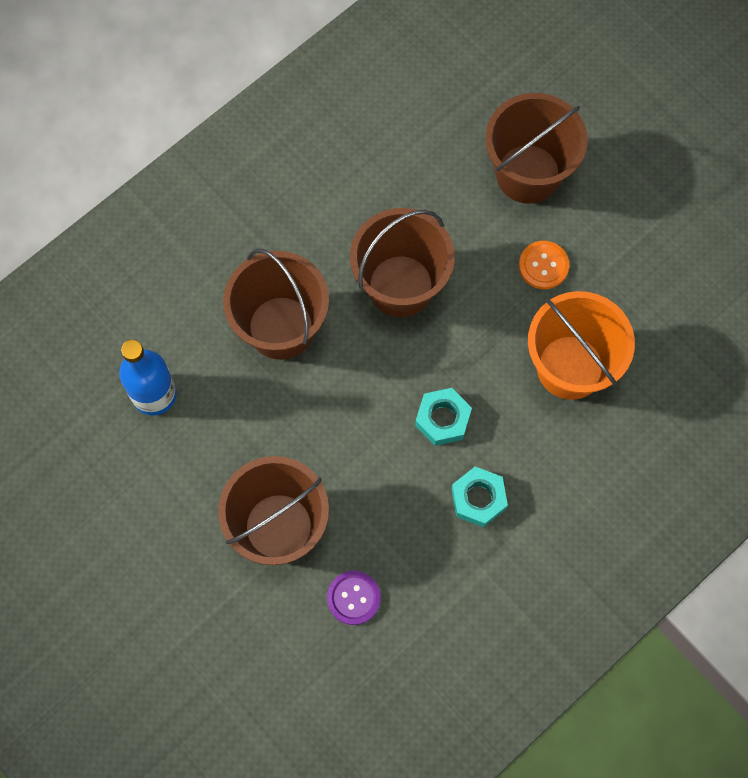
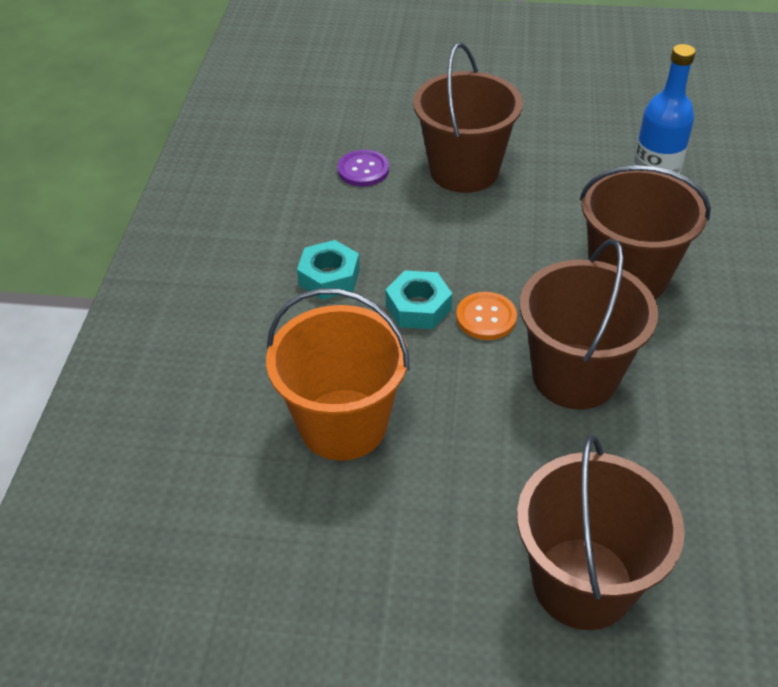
camera: 140 degrees right, 25 degrees down
orange button [519,241,569,289] -> orange button moved to [456,292,517,340]

